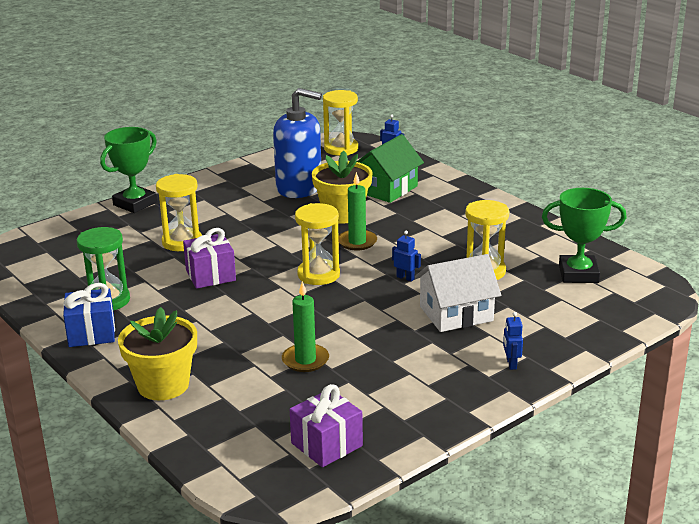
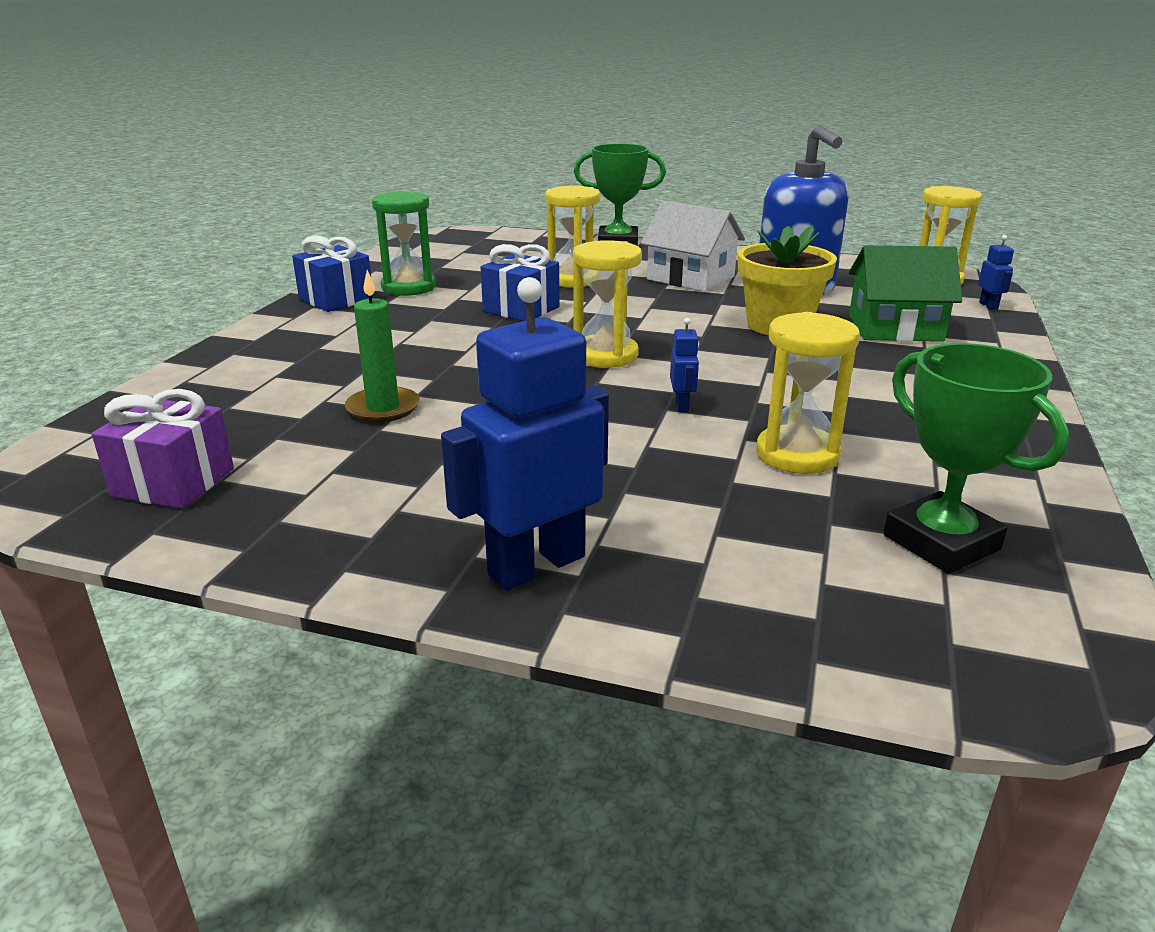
camera: 55 degrees right, 0 degrees up
yellow flower pot [118,307,197,400] -> none
purple gift [183,228,236,289] -> blue gift [481,244,560,321]
green candle [338,172,377,251] -> none
white house [415,254,501,332] -> white house moved to [641,201,745,292]
blue robot [503,312,523,370] -> blue robot [441,277,609,591], size x2.34

